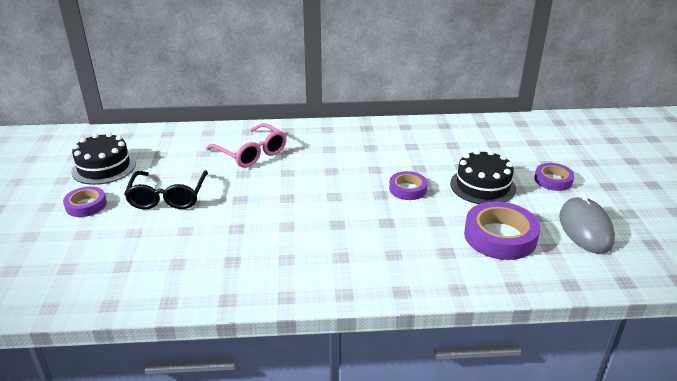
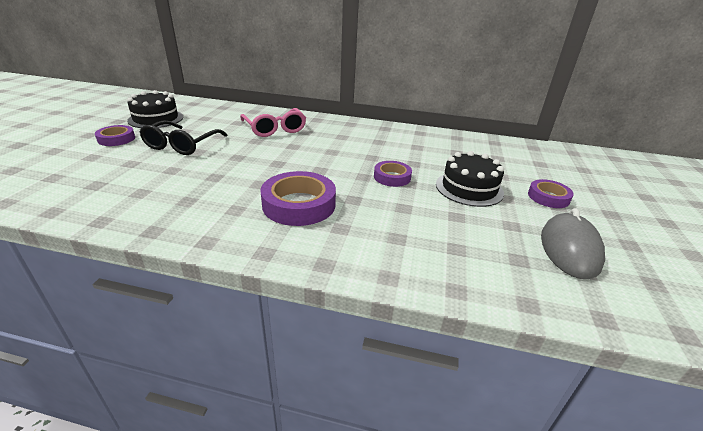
camera: 15 degrees right, 0 degrees up
purple tape [464,201,540,260] -> purple tape moved to [260,171,336,226]

